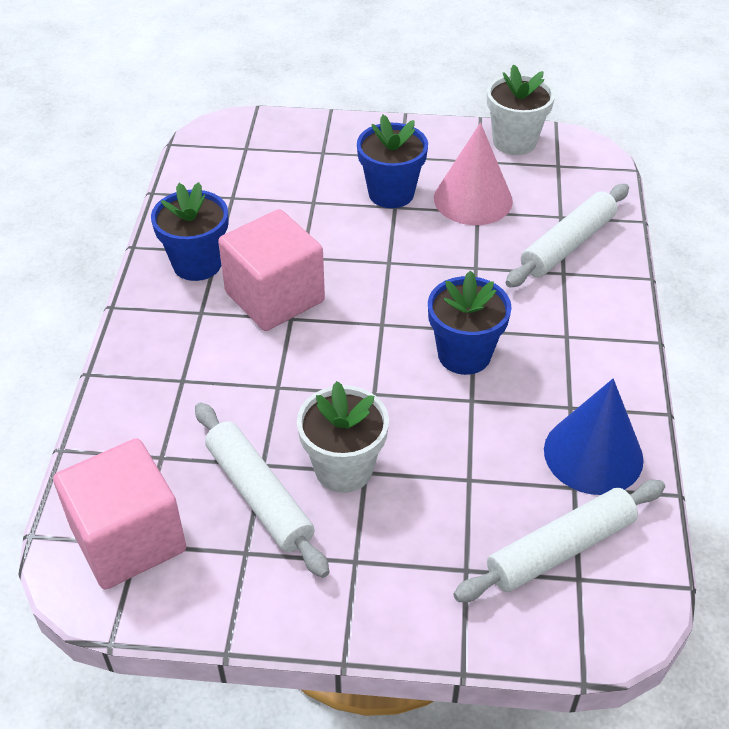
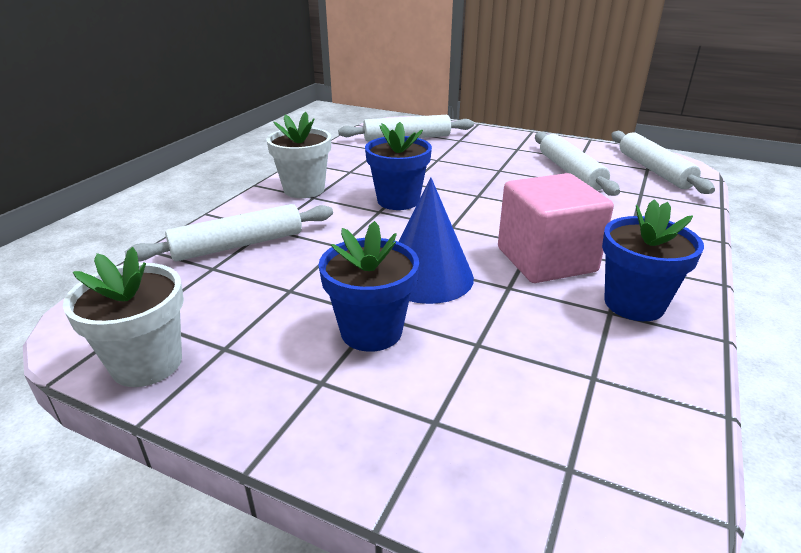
camera: 160 degrees left, 15 degrees down
pink cube [53,438,186,590] -> white rolling pin [611,131,715,194]
white flower pot [297,381,389,493] -> white flower pot moved to [266,112,331,198]
pink cone [434,123,513,225] -> none
blue cone [544,379,644,495] -> blue cone moved to [398,177,474,304]

